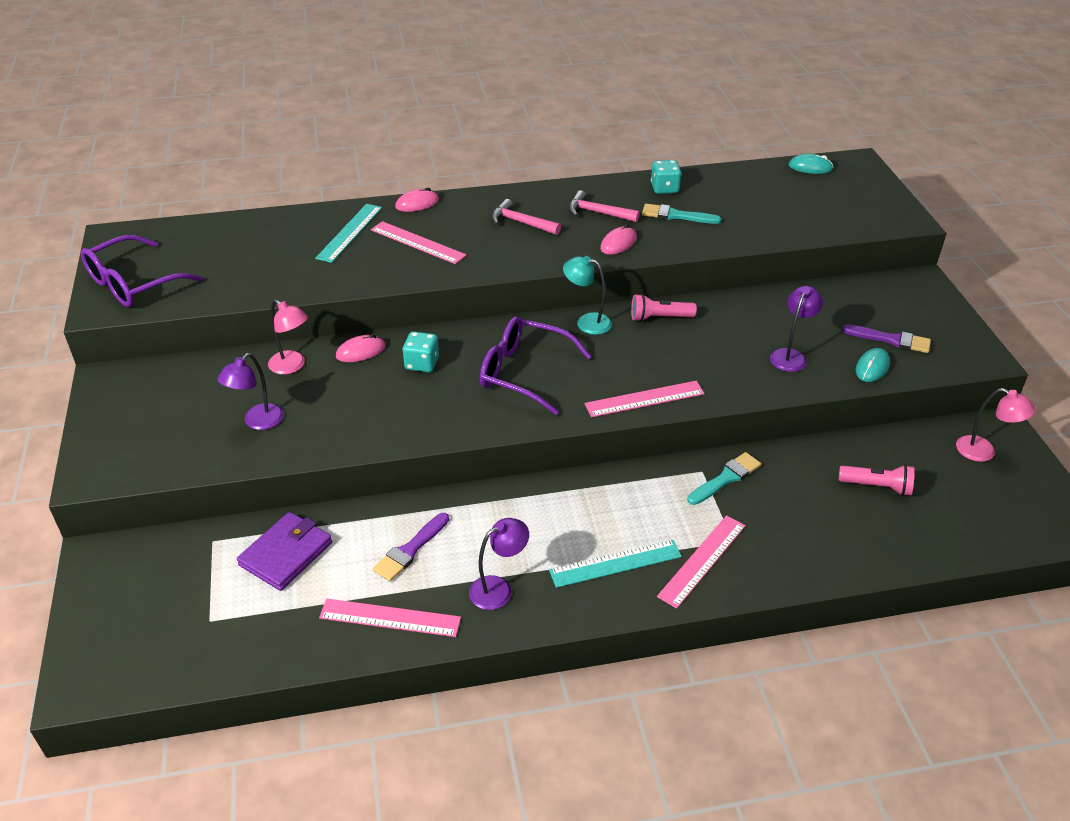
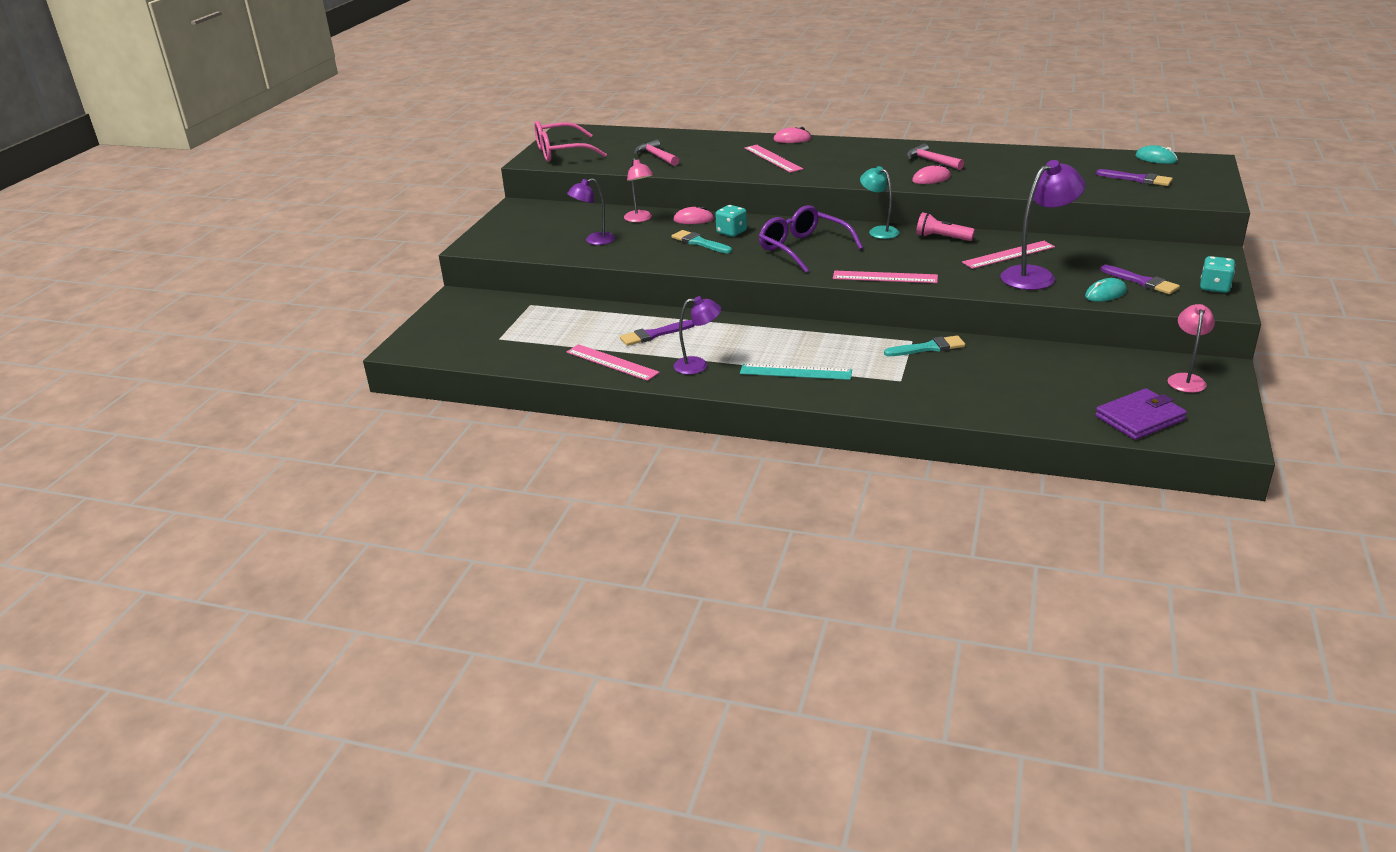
camera: 30 degrees right, 10 degrees down
purple glasses [81,235,203,307] -> pink glasses [534,121,607,162]
purple wallet [237,512,332,591] -> purple wallet moved to [1095,388,1187,440]
turquoise ruler [315,204,382,263] -> none
pink hammer [491,199,561,235] -> pink hammer moved to [634,139,679,166]
turquoise brush [642,204,721,224] -> turquoise brush moved to [672,230,732,253]
turquoise dice [651,160,681,194] -> turquoise dice moved to [1200,256,1235,293]
pink ruler [657,515,745,609] -> pink ruler moved to [962,241,1055,269]
purple lamp [770,286,823,372] -> purple lamp [1000,160,1085,290], size x1.61
pink flashlight [839,465,915,496] -> none
pink lamp [956,388,1036,462] -> pink lamp turned 135 degrees counterclockwise [1168,304,1215,393]
none -> purple brush [1096,169,1173,186]

